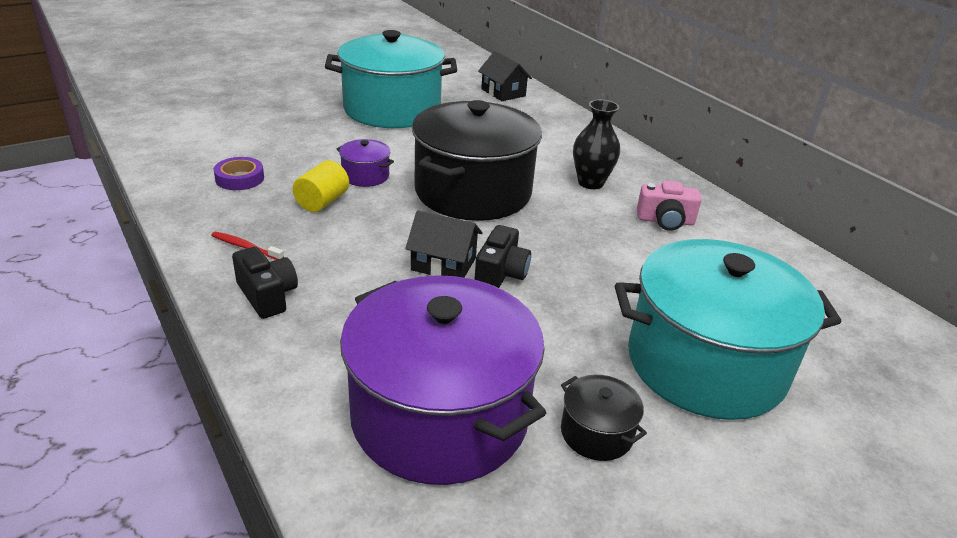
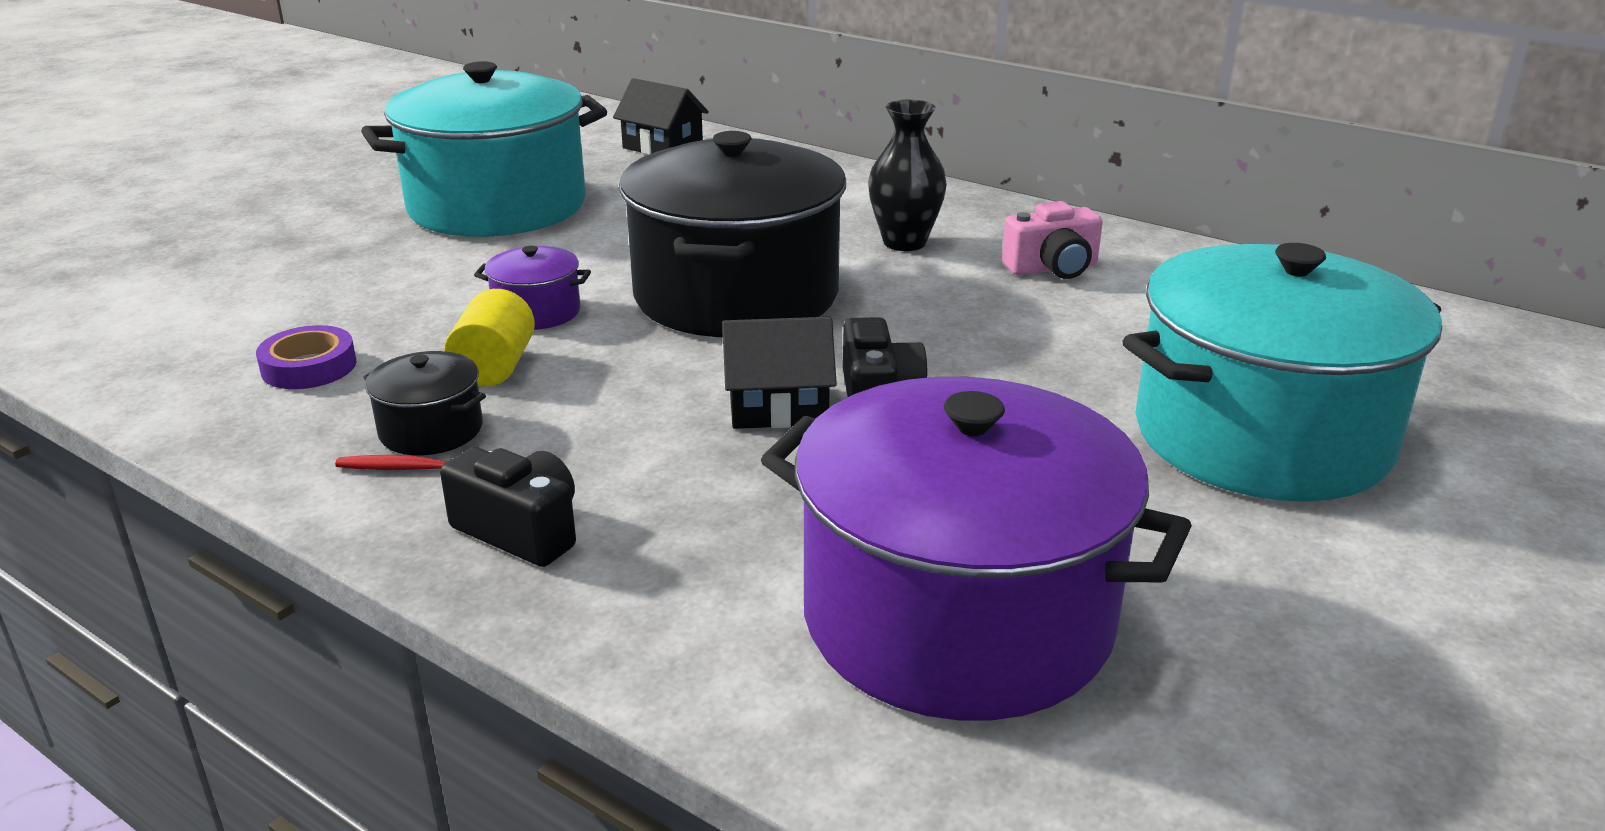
camera: 20 degrees left, 5 degrees down
black pot [561,375,647,461] -> black pot moved to [363,351,486,455]

